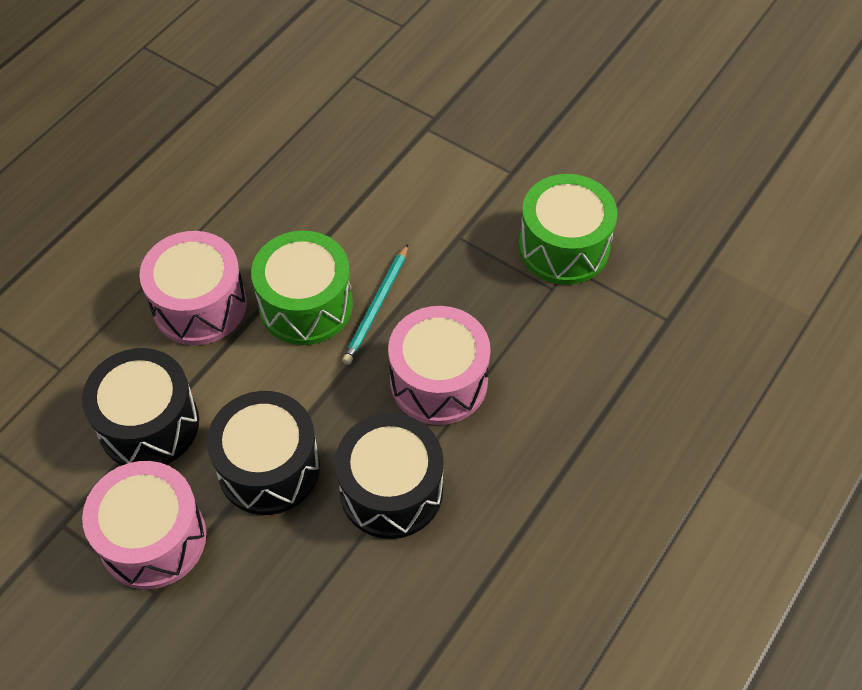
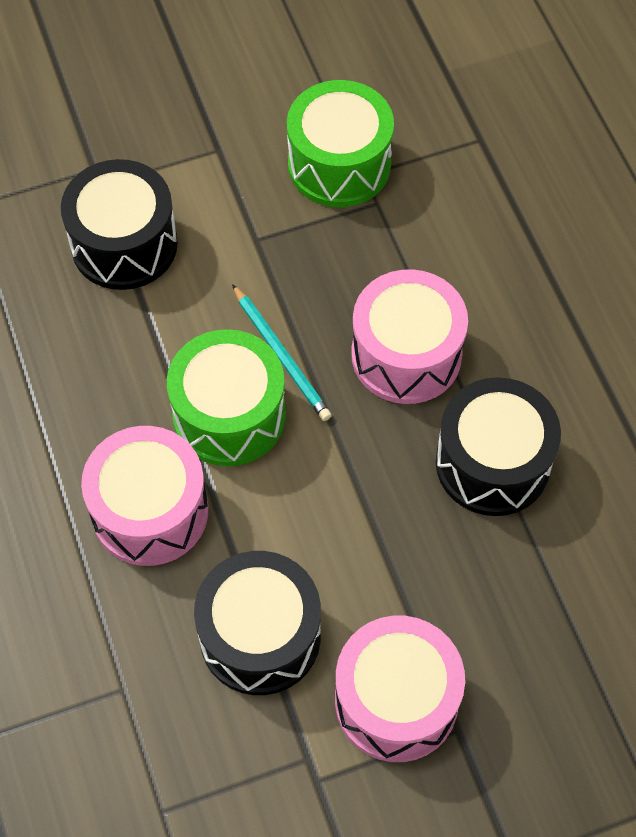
camera: 55 degrees left, 5 degrees up
black drum [207,391,320,515] -> black drum moved to [61,159,178,290]

